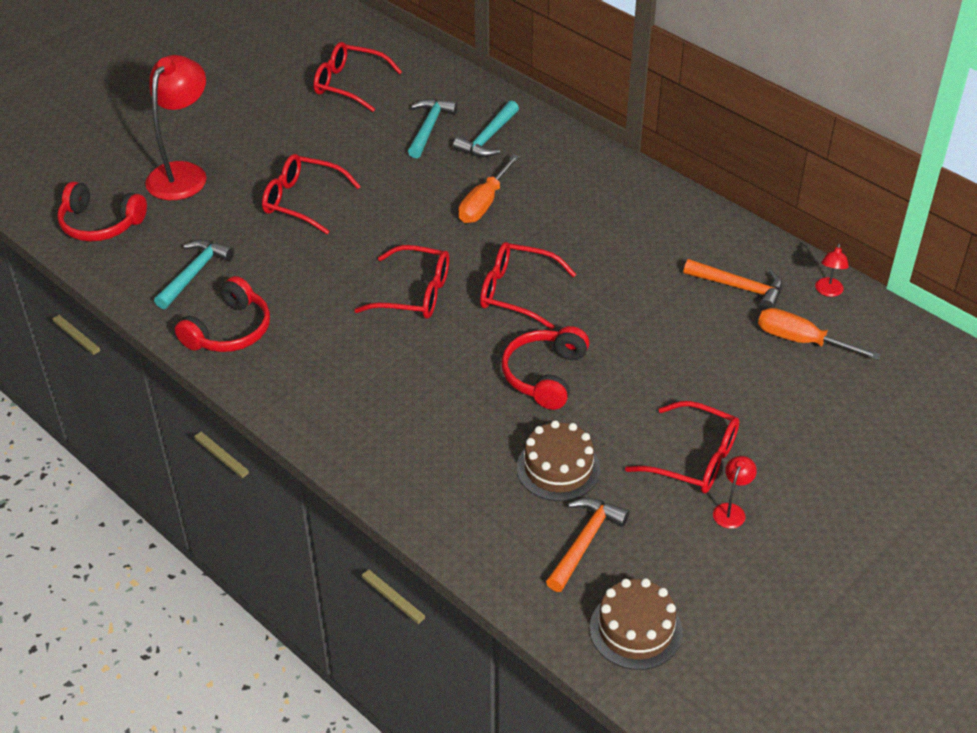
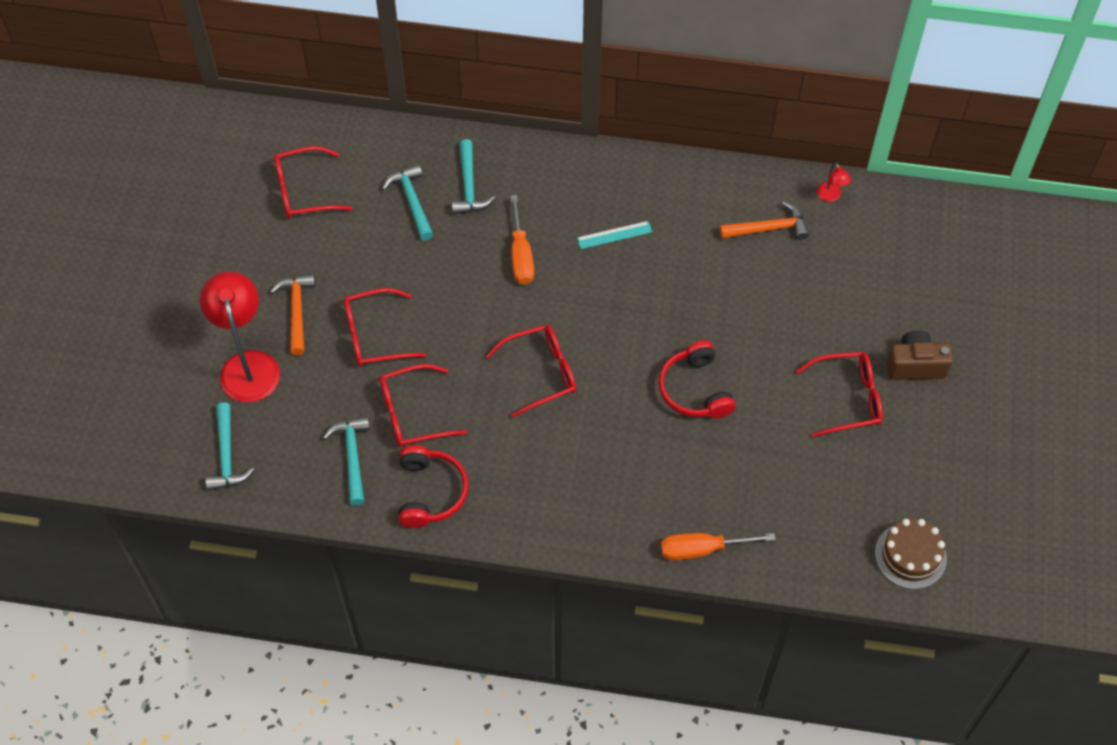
camera: 35 degrees left, 15 degrees up
red headphones [57,182,147,242] -> turquoise hammer [205,402,254,491]
red glasses [480,242,576,330] -> red glasses moved to [380,364,467,447]
brown cake [517,420,600,501] -> none
orange hammer [546,498,630,592] -> orange hammer moved to [270,274,316,355]
red lamp [713,456,757,529] -> none
orange screwdriver [758,308,881,360] -> orange screwdriver moved to [661,533,776,560]
none -> turquoise ruler [577,221,652,249]
none -> brown camera [887,330,953,380]

